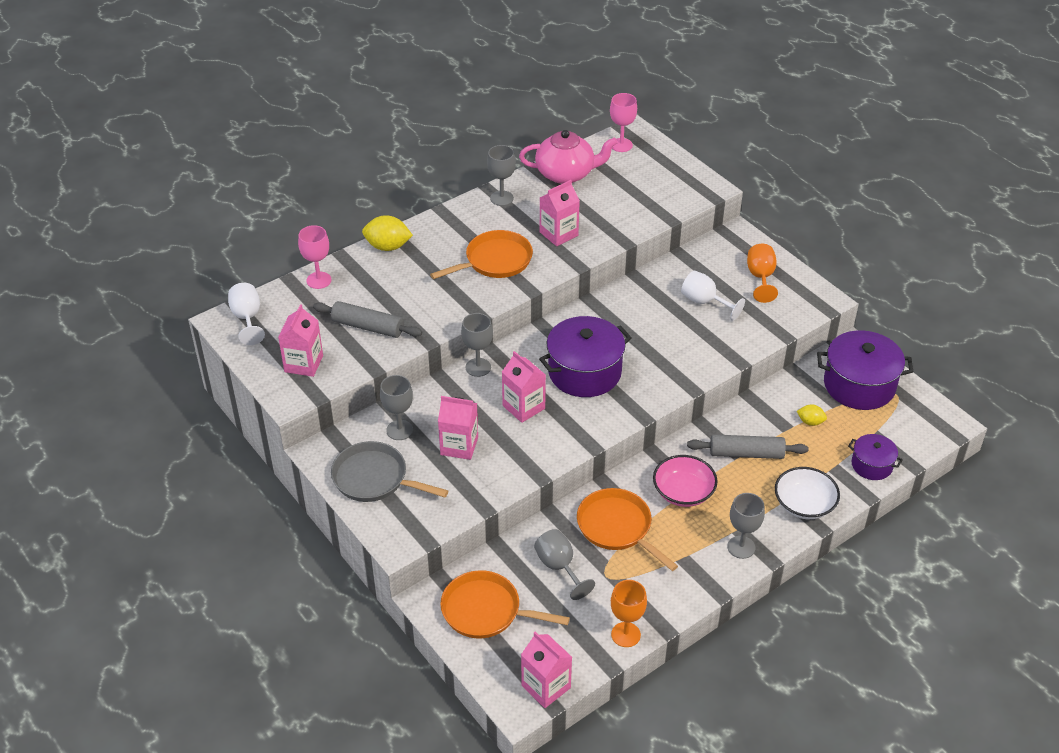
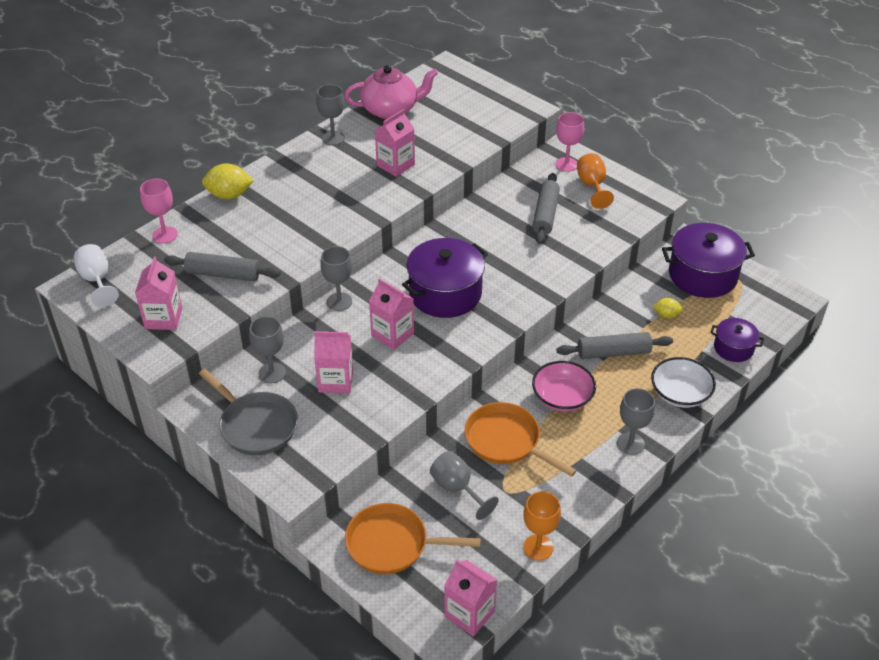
camera: 10 degrees left, 0 degrees up
grey pan [331,441,448,502] -> grey pan turned 150 degrees counterclockwise [199,369,298,455]
orange pan [430,230,533,279] -> none
pink goblet [610,93,637,152] -> pink goblet moved to [555,112,584,172]
white goblet [681,271,745,321] -> grey rolling pin [532,173,560,244]

